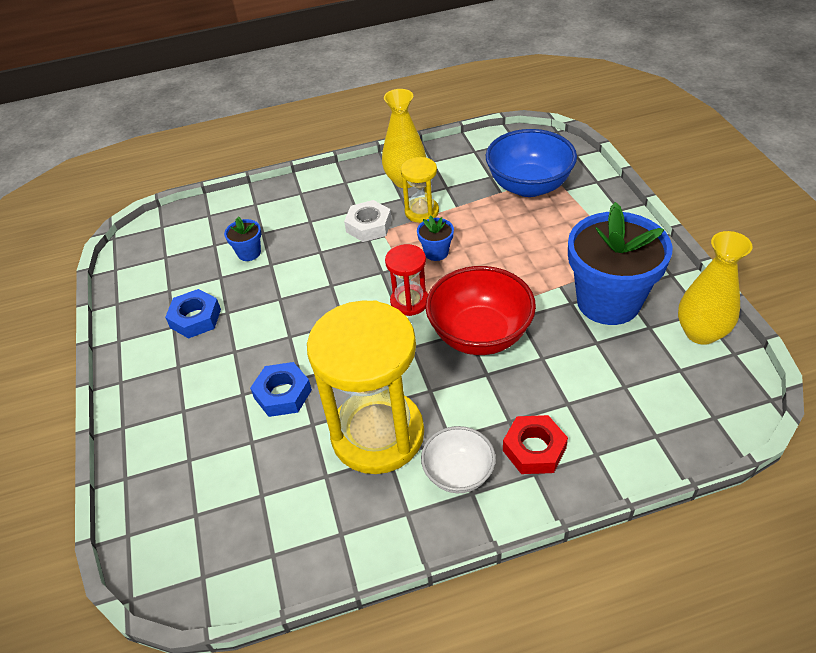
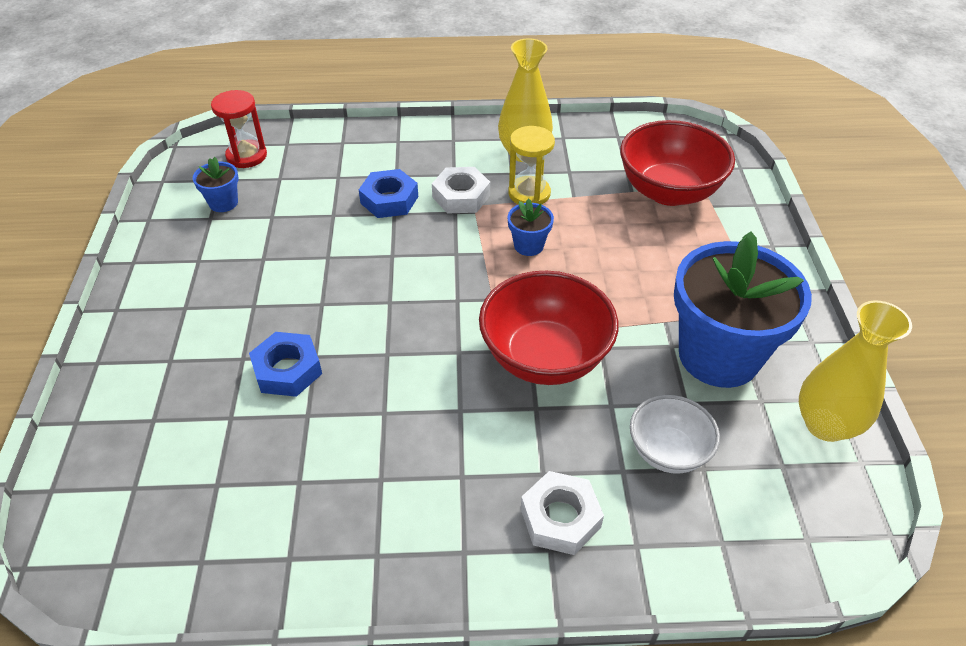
camera: 10 degrees right, 0 degrees up
blue nut [165,289,221,339] -> blue nut moved to [359,169,418,218]
blue flower pot [224,217,261,261] -> blue flower pot moved to [193,157,239,212]
yellow hourglass [307,300,424,474] -> none
red hourglass [385,244,428,316] -> red hourglass moved to [211,90,267,168]
white bowl [421,426,496,493] -> white bowl moved to [630,395,720,474]
blue bowl [486,129,577,197] -> red bowl [620,120,735,206]
red nut [503,415,568,474] -> white nut [521,471,604,555]

